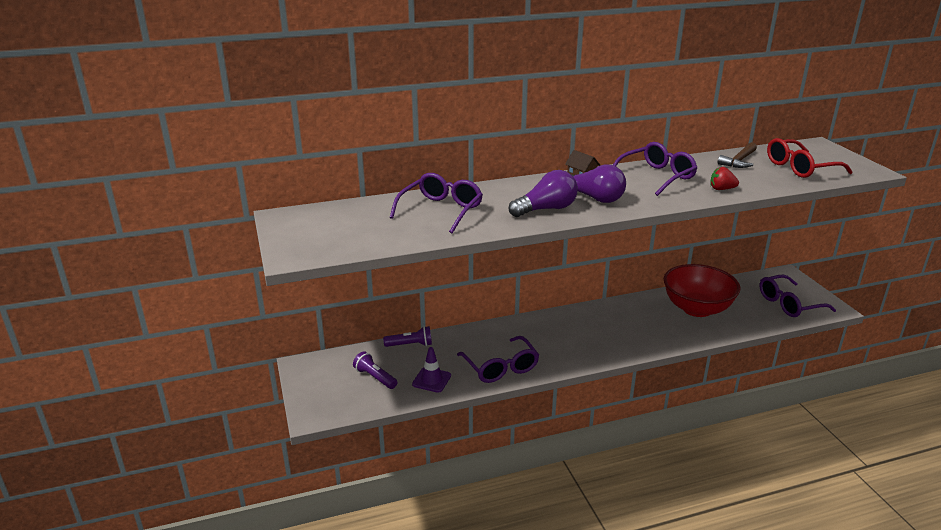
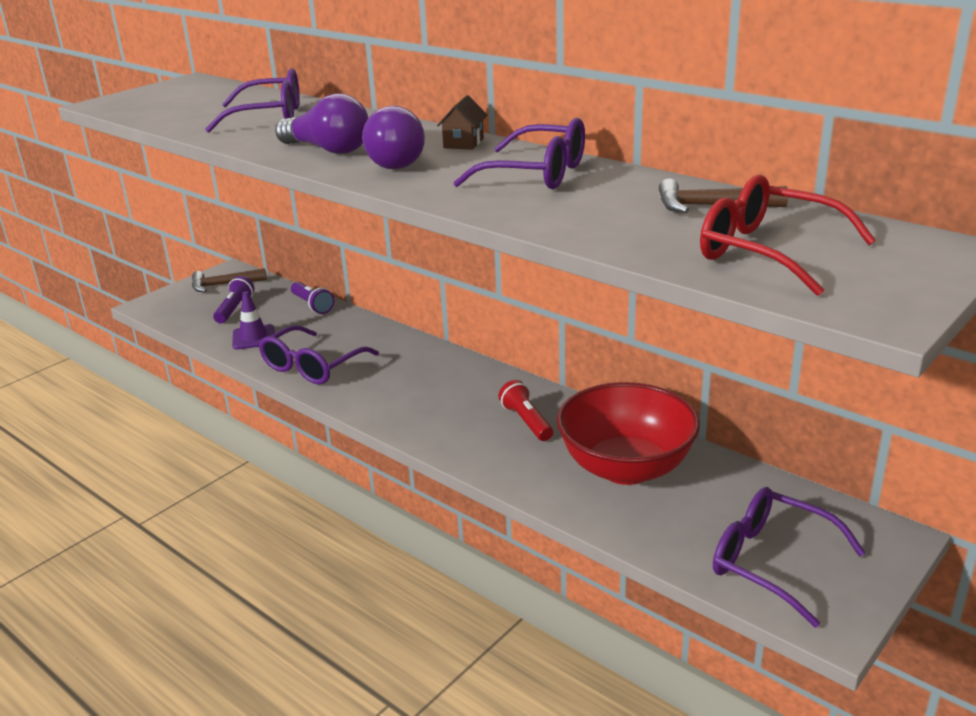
camera: 60 degrees right, 0 degrees up
red strawberry [710,167,739,190] -> none
none -> brown hammer [192,268,267,292]
none -> red flashlight [498,380,553,441]

